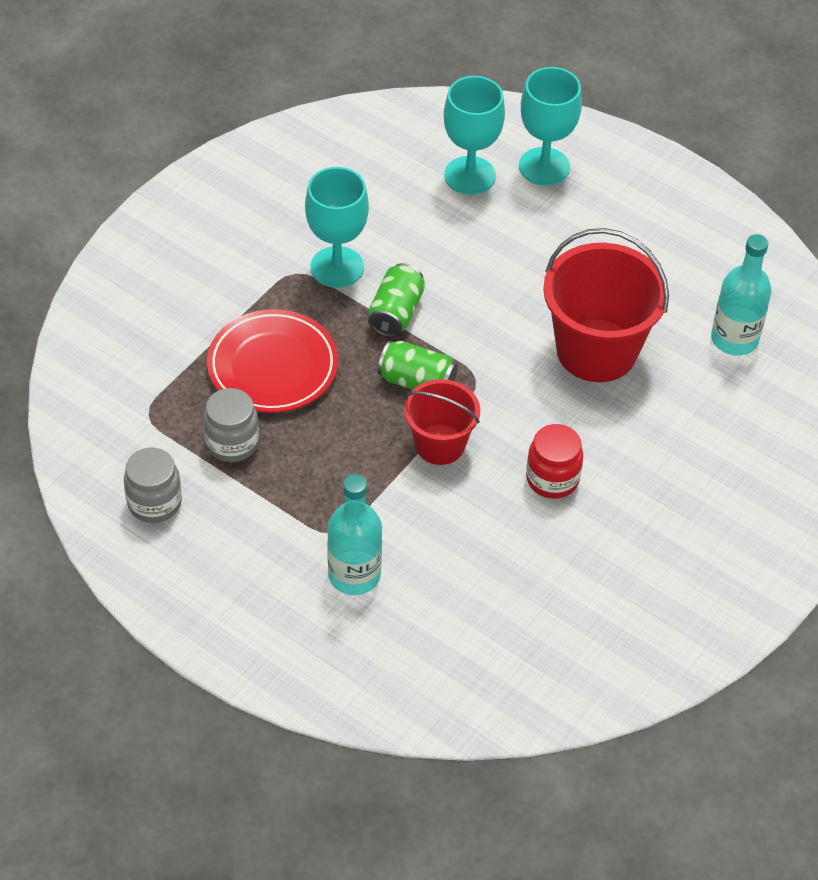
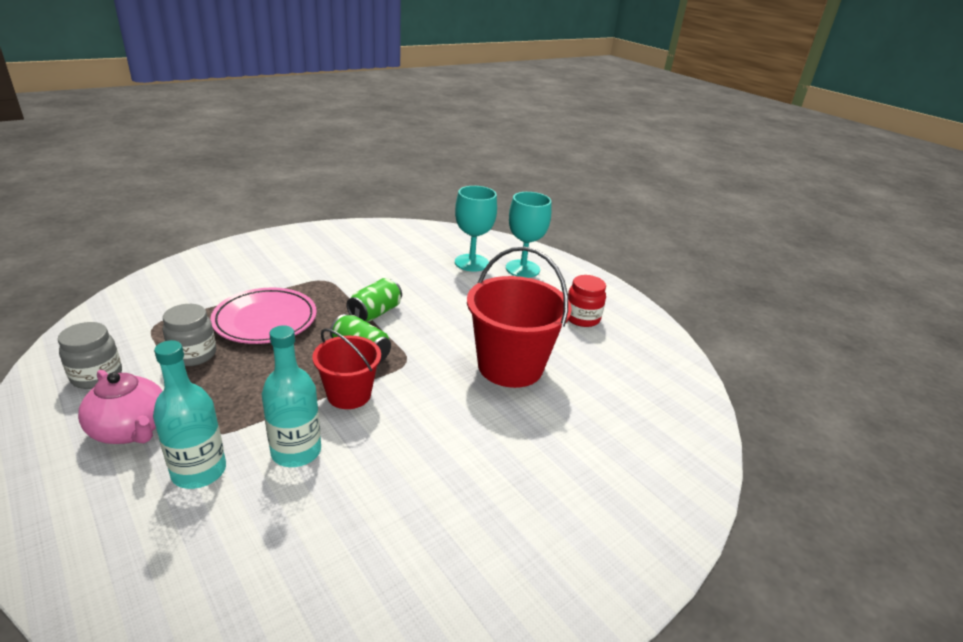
camera: 15 degrees right, 20 degrees down
red plate [207,309,338,413] -> pink plate [210,288,317,344]
turquoise goblet [305,167,369,288] -> none
red jar [526,424,583,499] -> red jar moved to [568,275,606,327]
turquoise bottle [711,234,772,356] -> turquoise bottle moved to [262,325,321,467]
none -> pink teapot [78,370,162,444]

